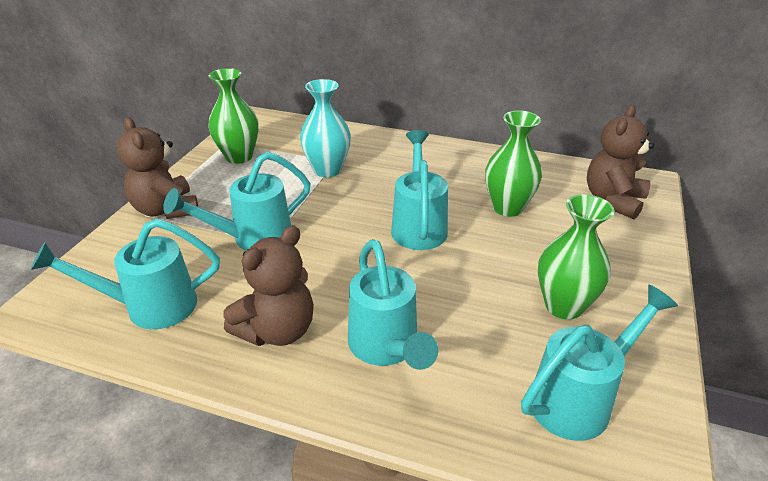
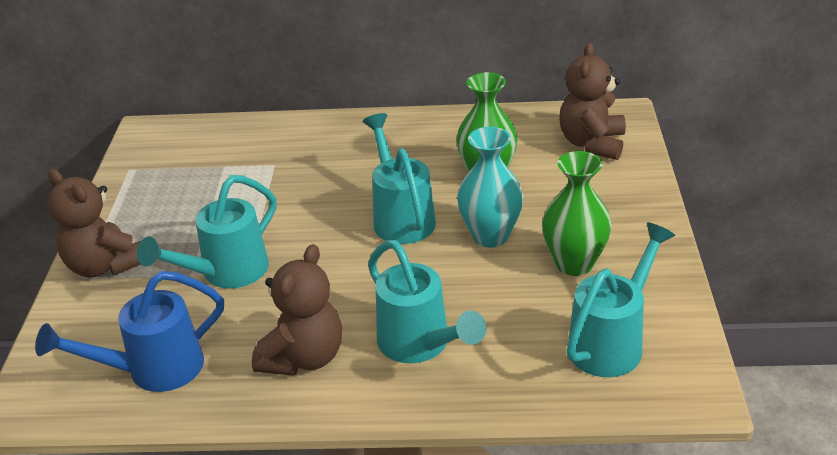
camera: 15 degrees left, 0 degrees up
turquoise watering can [30,219,220,329] -> blue watering can [35,271,224,392]
green vase [208,68,259,164] -> none
turquoise vase [300,79,351,177] -> turquoise vase moved to [457,127,523,248]

